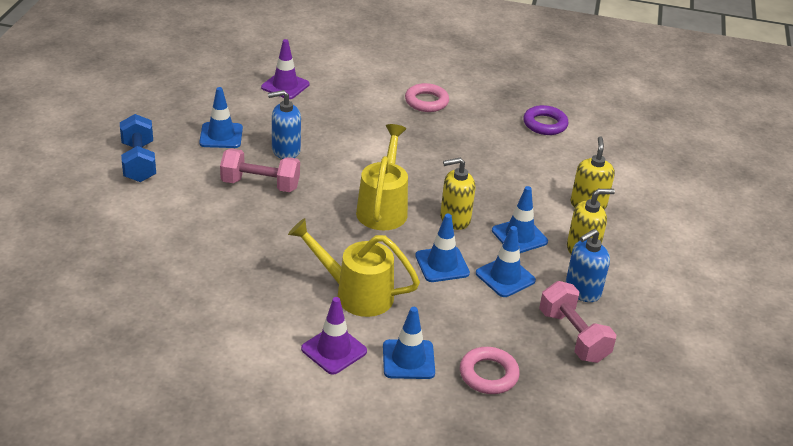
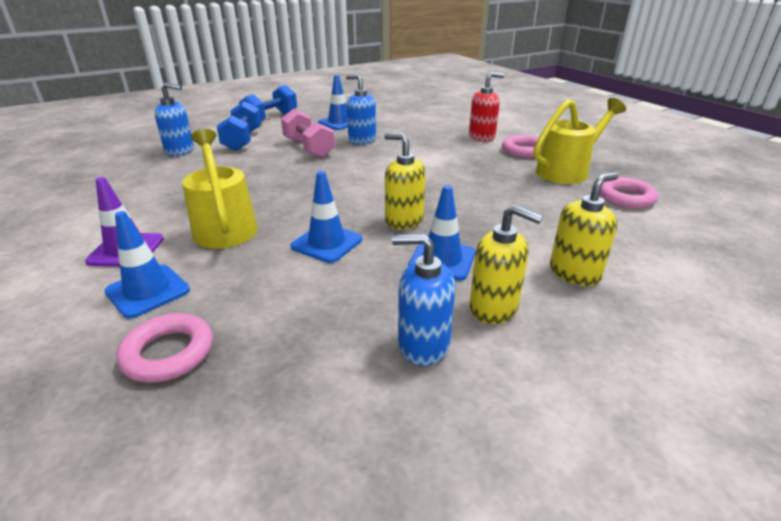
camera: 50 degrees right, 5 degrees down
purple traffic cone [261,39,309,99] -> none
yellow watering can [356,124,408,230] -> yellow watering can moved to [534,98,626,184]
blue traffic cone [476,226,536,297] -> none
purple ring [523,105,568,135] -> pink ring [600,177,658,209]
pink dumbbell [539,281,617,363] -> none
none -> blue soap dispenser [154,82,194,156]
none -> blue dumbbell [217,101,261,151]
none -> red soap dispenser [469,72,504,141]

